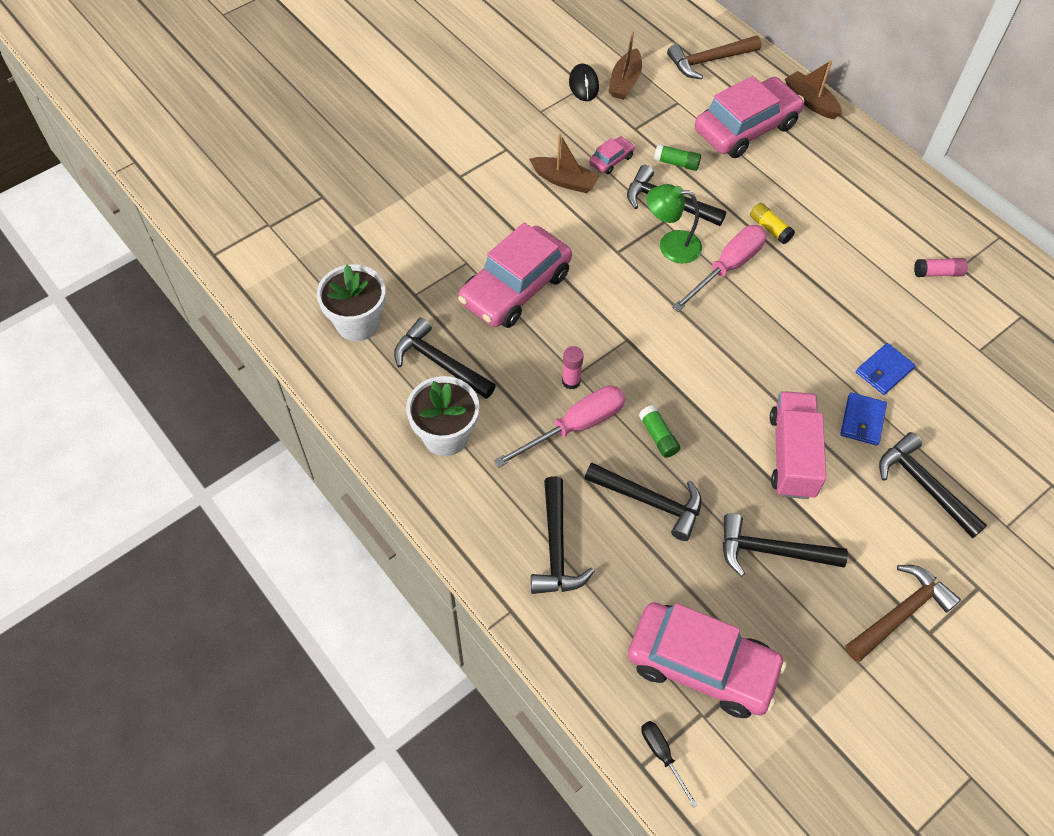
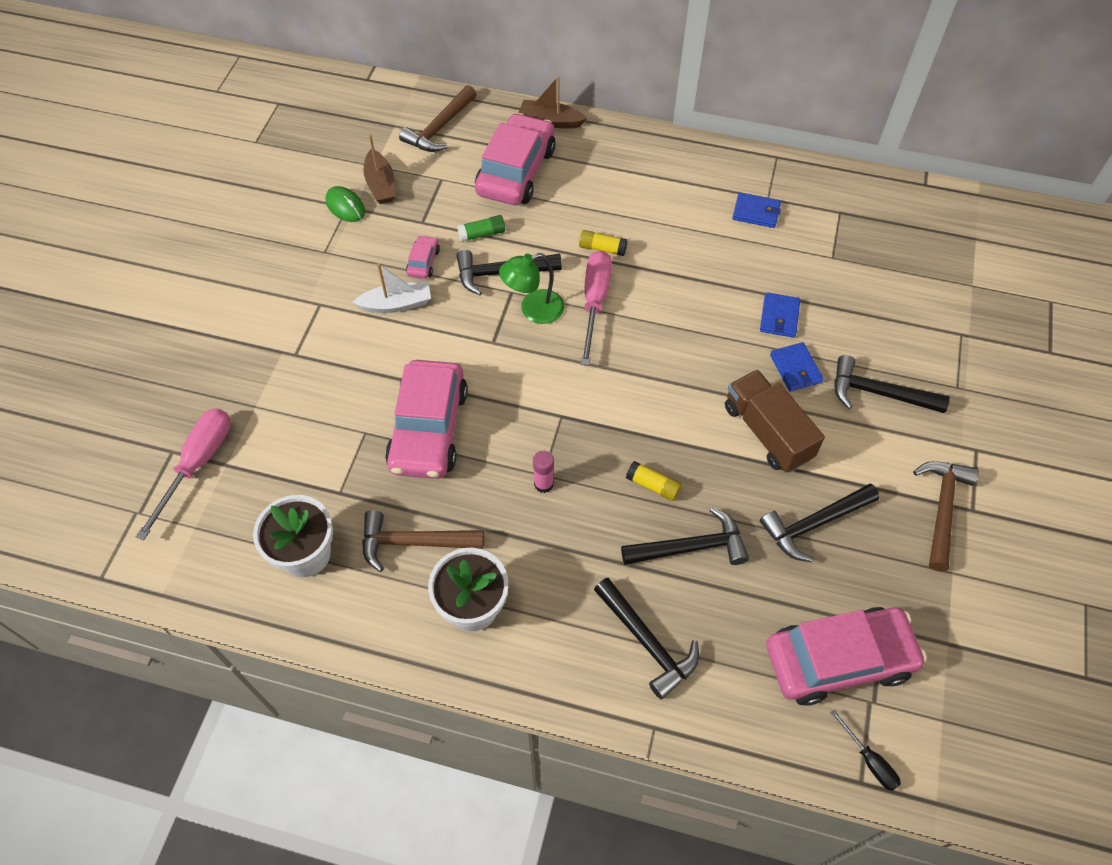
camera: 35 degrees left, 0 degrees up
black hammer [394,318,496,399] -> brown hammer [362,511,484,572]
pink screwdriver [494,386,626,467] -> pink screwdriver moved to [136,408,231,540]
brown boat [529,134,600,193] -> white boat [353,263,431,313]
black mouse [569,64,599,101] -> green mouse [326,186,365,222]
green glue stick [639,405,680,458] -> yellow glue stick [626,461,682,501]
black screwdriver [641,721,698,808] -> black screwdriver turned 150 degrees counterclockwise [830,710,901,791]
pink truck [770,391,826,499] -> brown truck [725,370,825,473]
pink glue stick [914,258,968,277] -> blue wallet [732,192,781,228]

